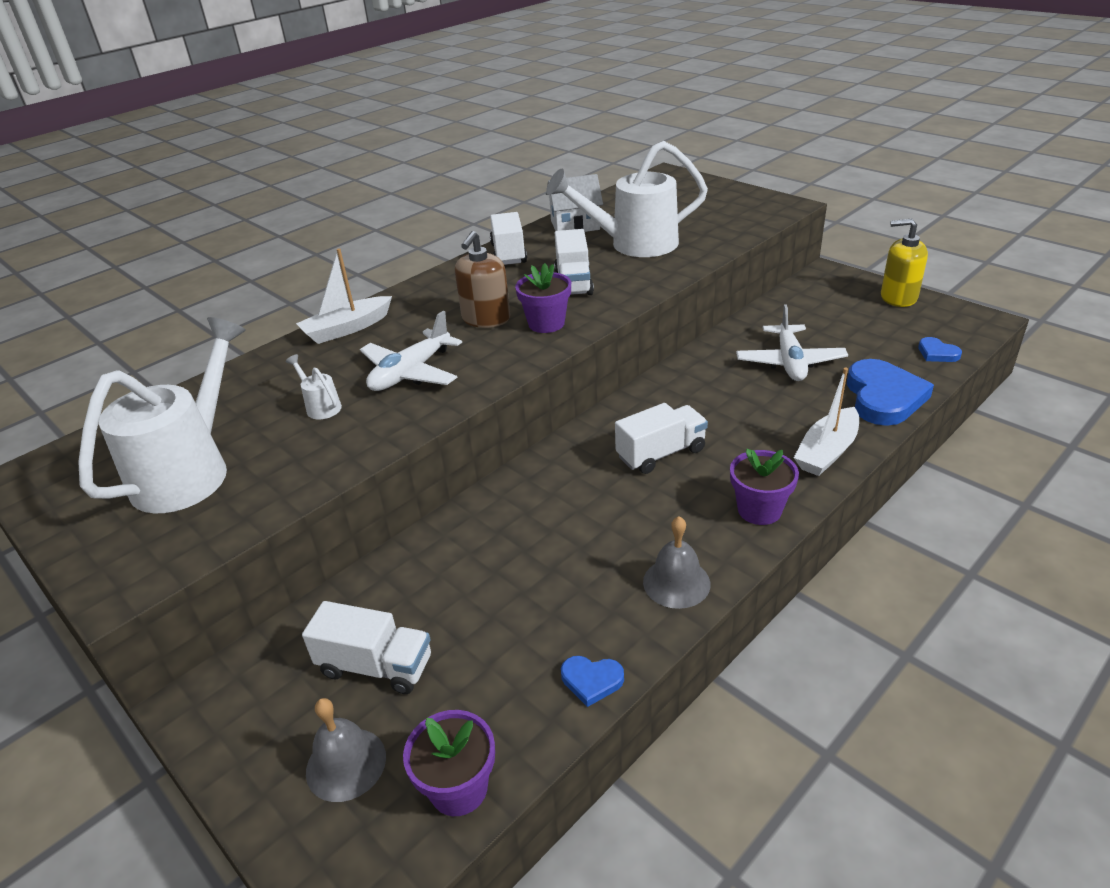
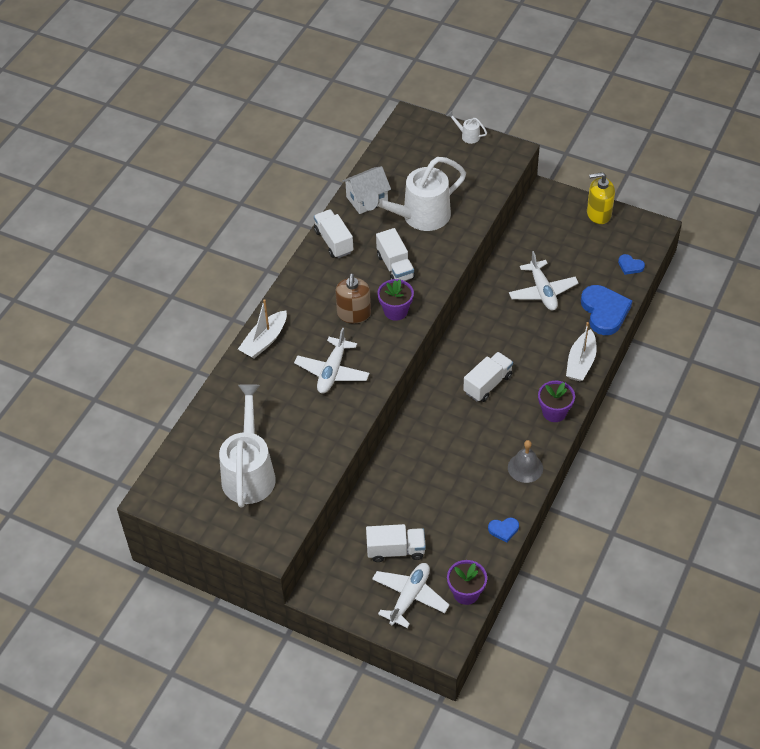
camera: 20 degrees left, 15 degrees up
white watering can [285,354,342,419] -> white watering can moved to [447,111,487,144]
grey bell [306,698,386,802] -> white plane [372,563,449,628]

